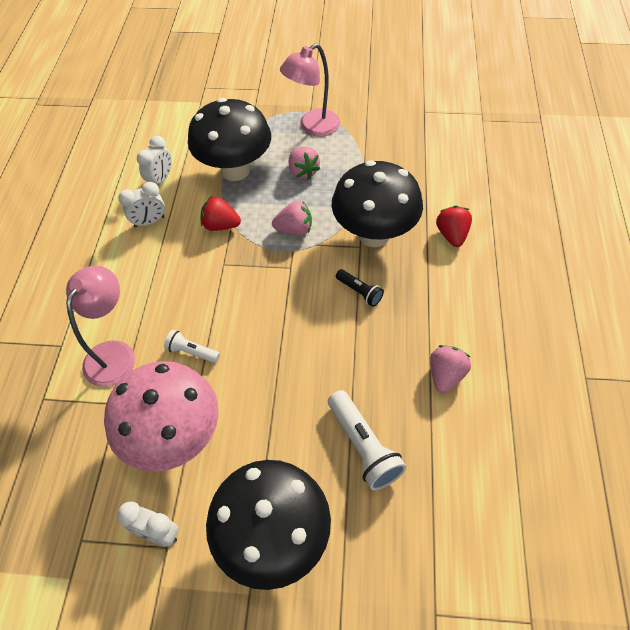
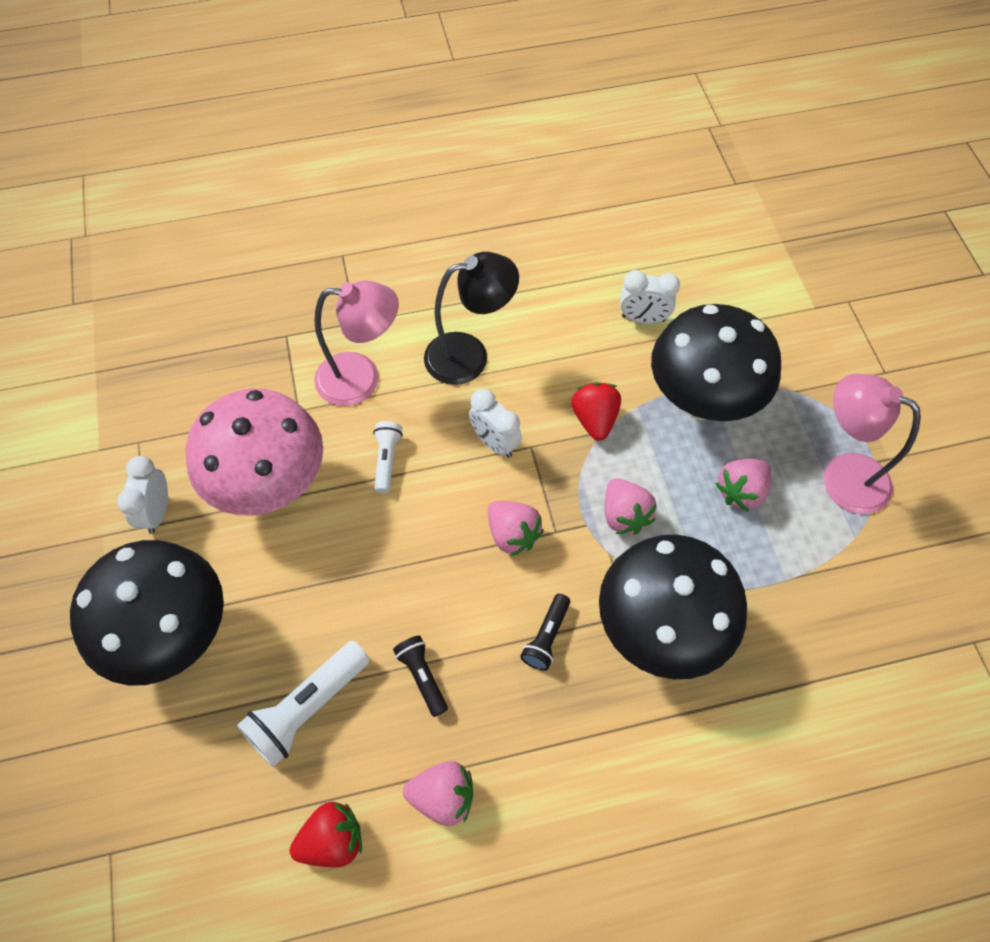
camera: 70 degrees right, 5 degrees up
white clock [118,182,165,228] -> white clock moved to [469,389,522,458]
red strawberry [436,206,472,247] -> red strawberry moved to [290,802,362,867]
none -> black flashlight [393,635,448,717]
none -> black lamp [424,252,519,385]
none -> pink strawberry [488,501,544,557]

